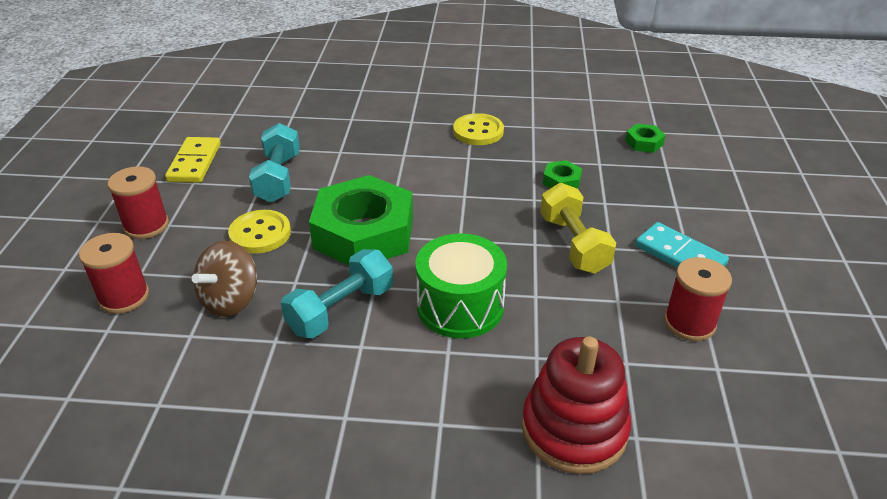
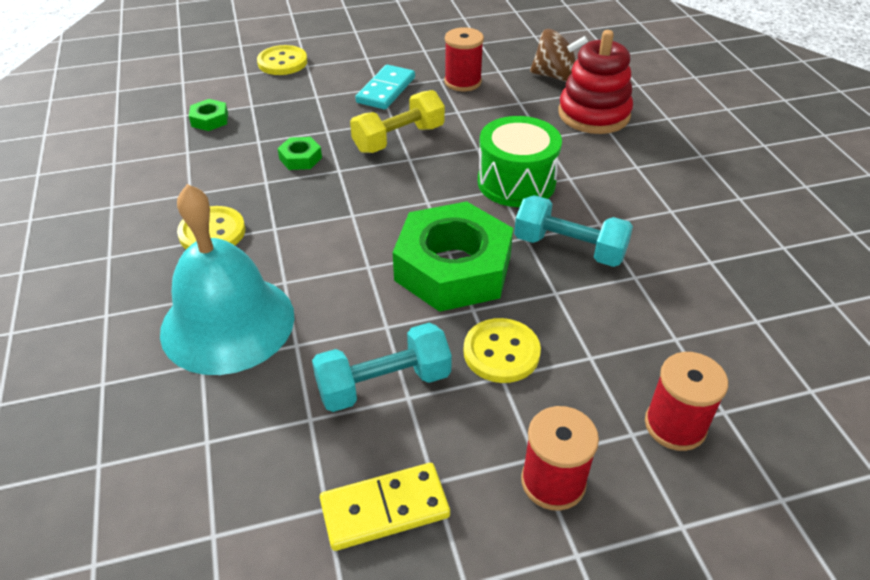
camera: 110 degrees left, 5 degrees up
brown spinning top [192,241,257,317] -> brown spinning top moved to [530,29,588,82]
none -> turquoise bell [160,184,294,375]
none -> yellow button [257,45,307,75]

